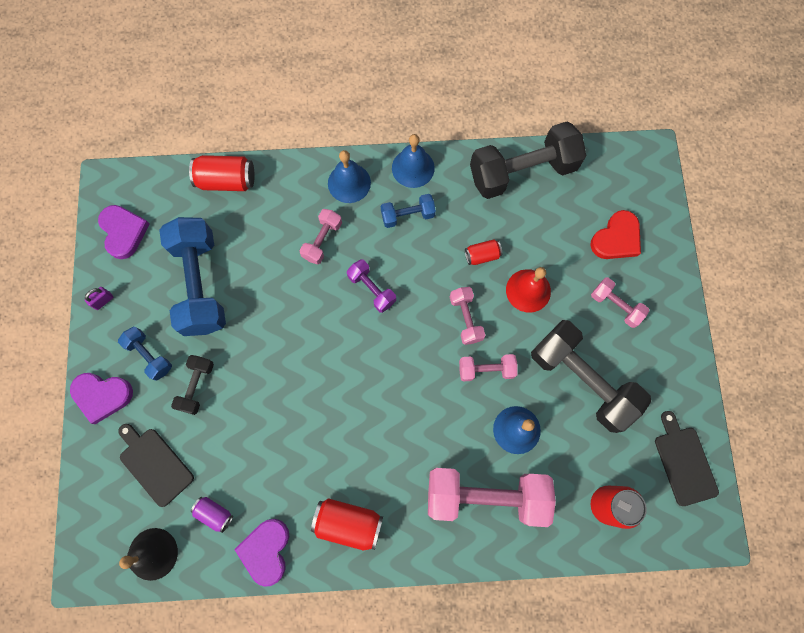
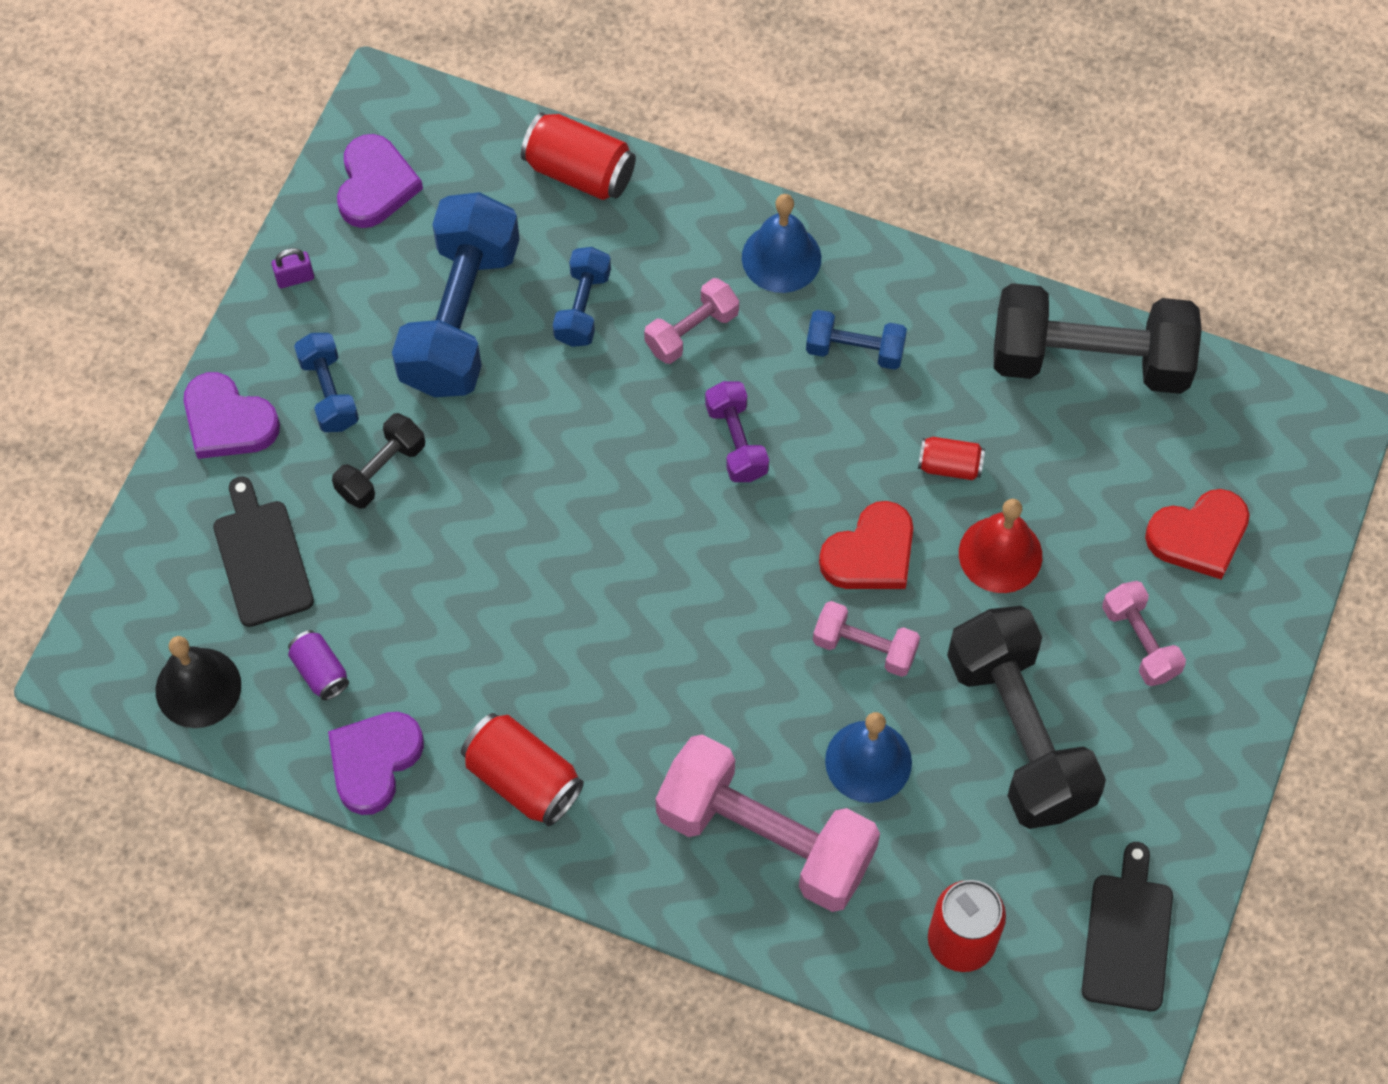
camera: 25 degrees right, 10 degrees down
blue bell [392,134,435,188] -> none
pink dumbbell [450,287,485,345] -> red heart [819,501,913,589]
none -> blue dumbbell [553,247,611,347]

